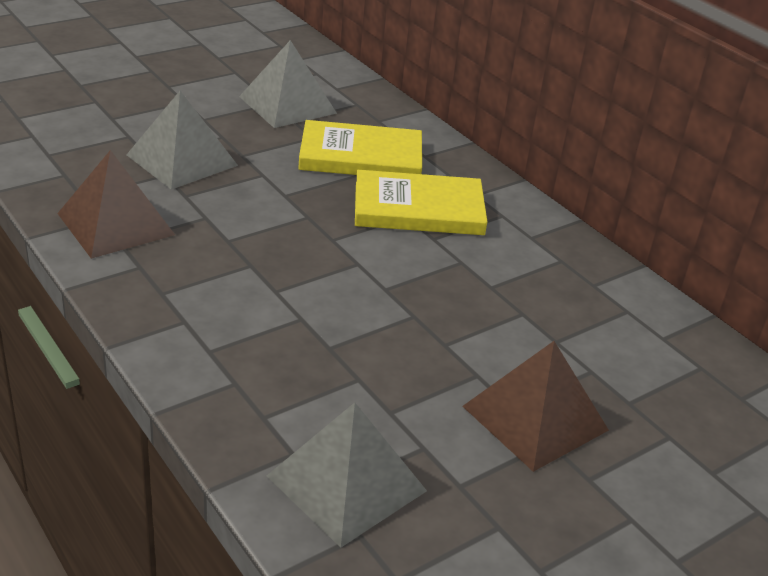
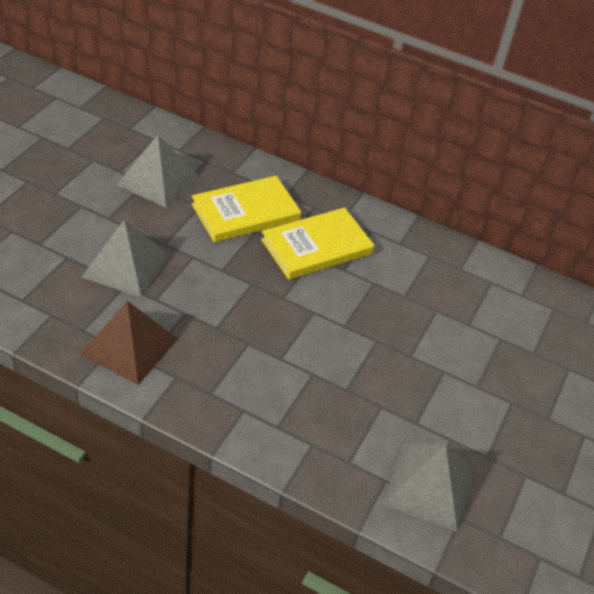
camera: 30 degrees left, 10 degrees up
brown pyramid [462,341,609,472] -> none

